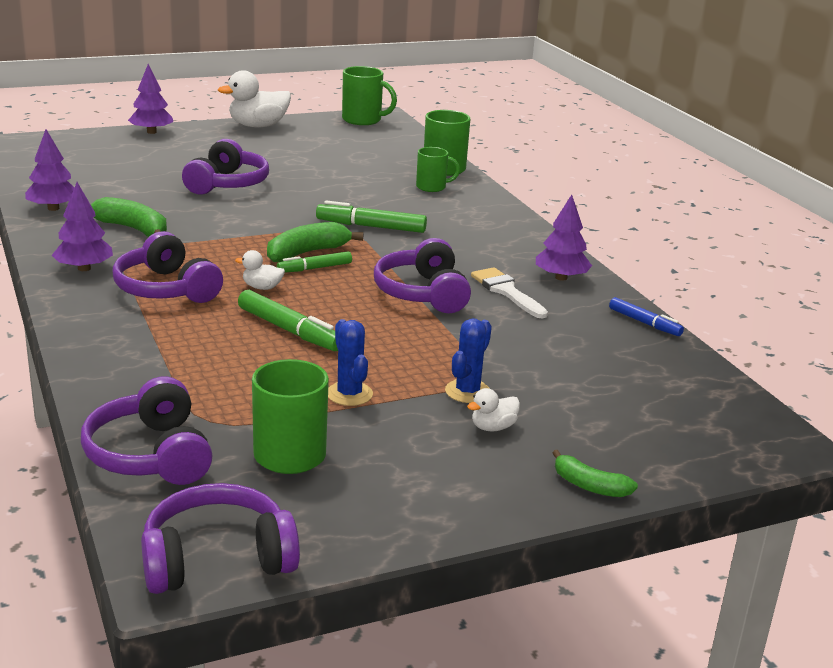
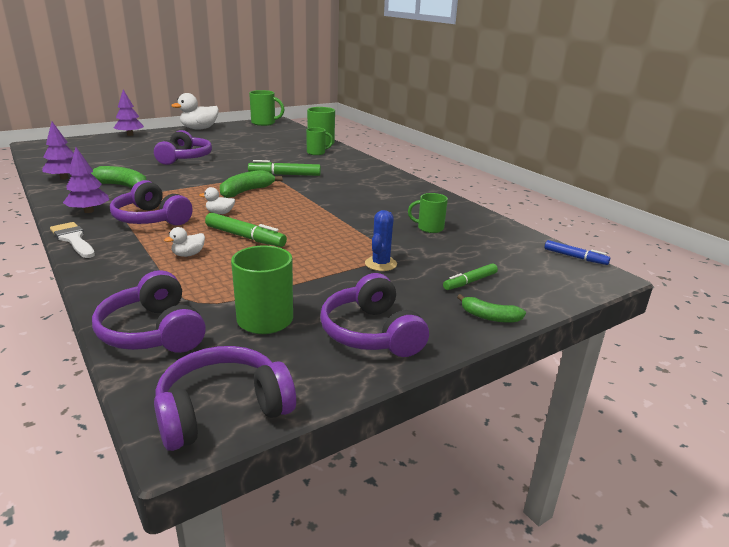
camera: 10 degrees left, 0 degrees up
green marker [277,251,352,272] -> green marker moved to [443,263,498,290]
blue cactus [328,319,373,406] -> none
purple headphones [374,238,471,313] -> purple headphones moved to [320,273,429,357]
white duck [467,388,520,432] -> white duck moved to [164,227,205,257]
white brush [471,267,548,319] -> white brush moved to [50,222,95,258]
purple tree [536,195,592,281] -> none
blue marker [609,297,684,336] -> blue marker moved to [545,240,610,265]
none -> green mug [408,193,448,233]

